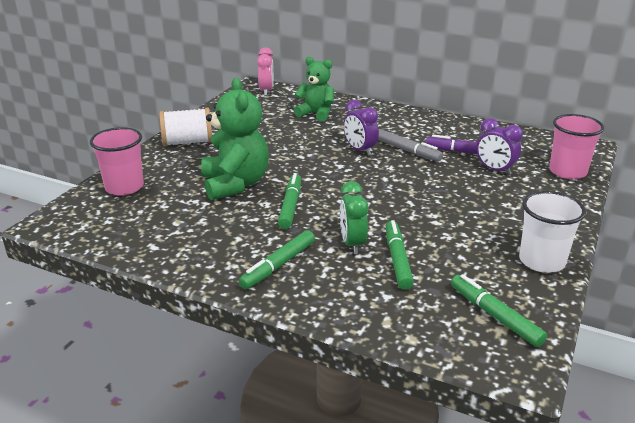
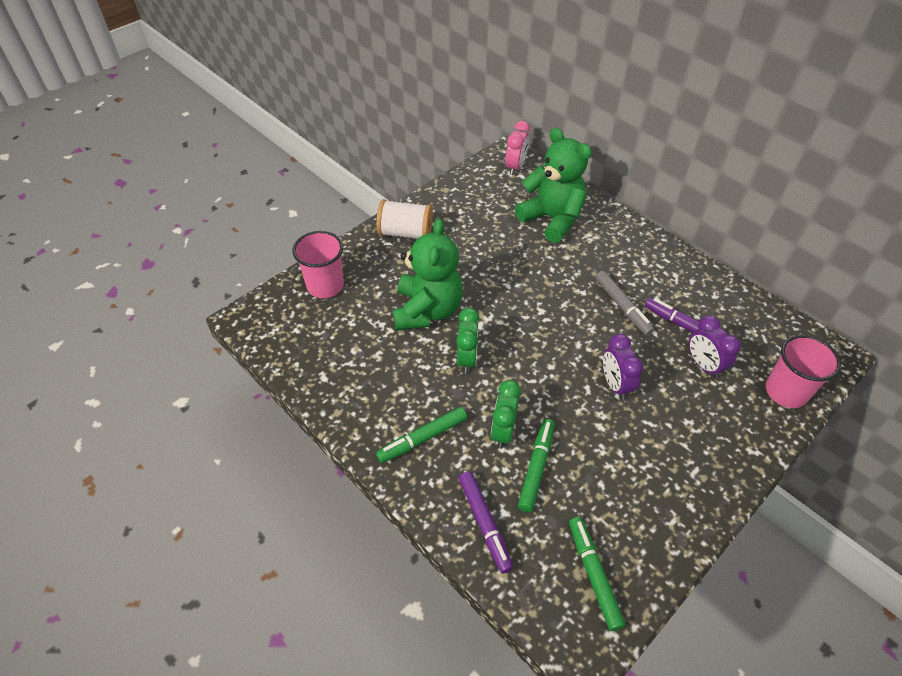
camera: 20 degrees right, 20 degrees up
green marker [278,173,301,229] -> green clock [457,308,479,374]
green teddy bear [294,57,334,122] -> green teddy bear [515,128,592,243], size x1.52
purple clock [344,100,379,156] -> purple clock moved to [603,334,643,400]
white cup [519,191,586,273] -> none
none -> purple marker [459,472,513,574]

